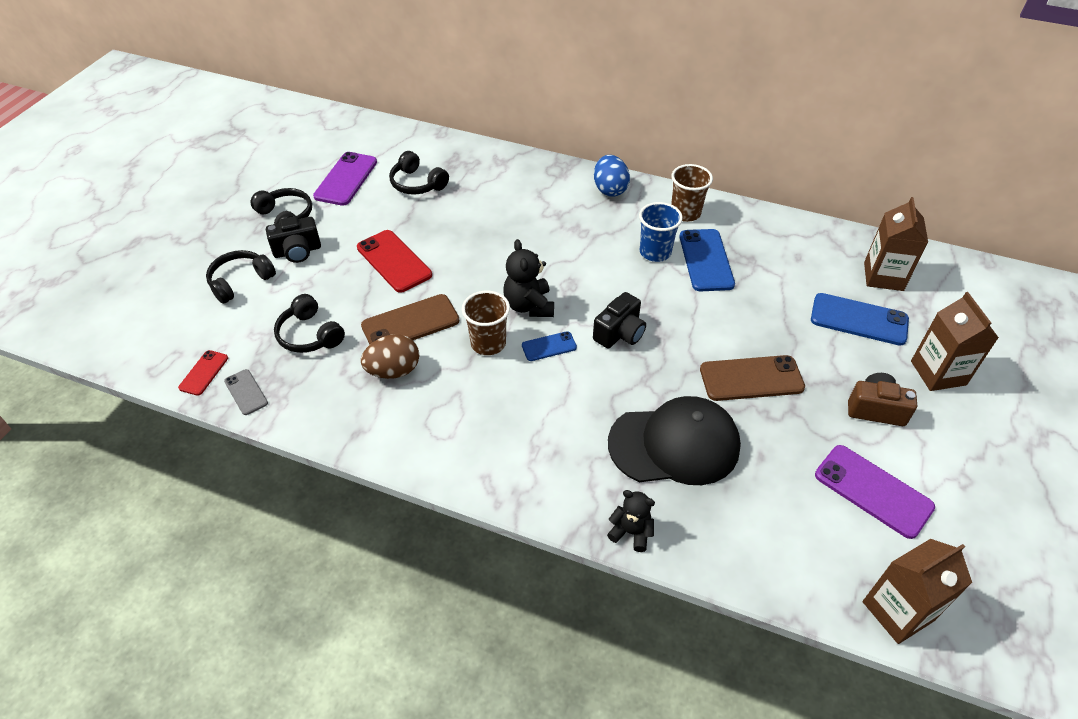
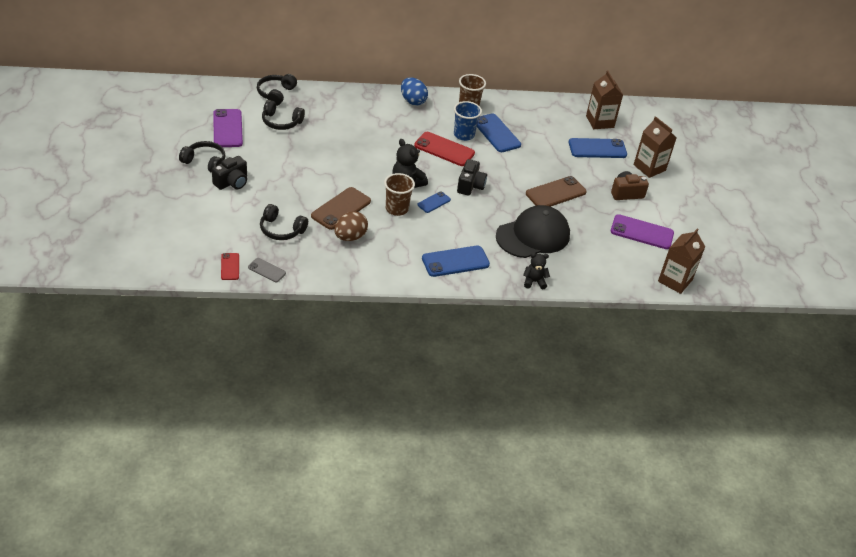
camera: 30 degrees left, 5 degrees down
black headphones [206,250,276,304] -> black headphones moved to [257,74,297,106]
red phone [357,230,432,293] -> red phone moved to [414,132,475,166]
none -> blue phone [422,246,490,277]

